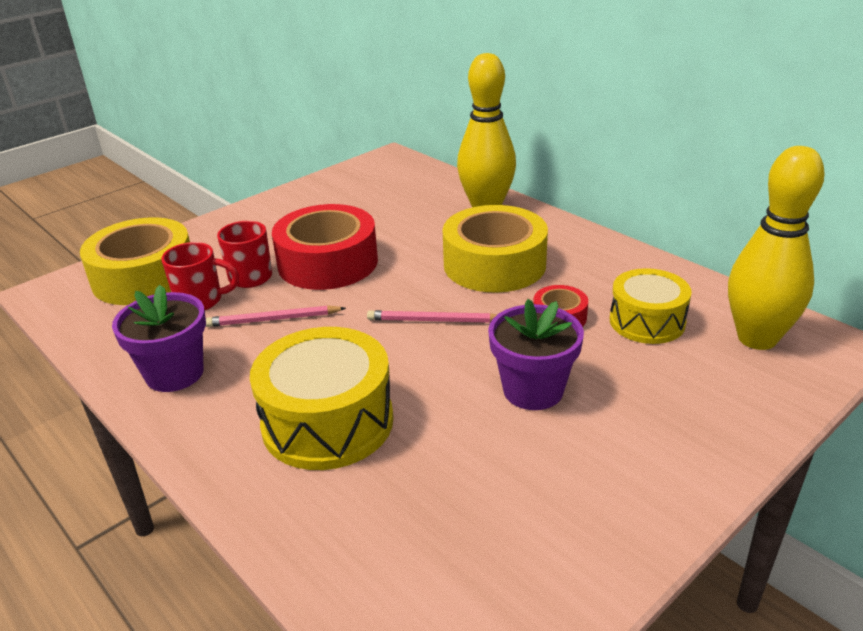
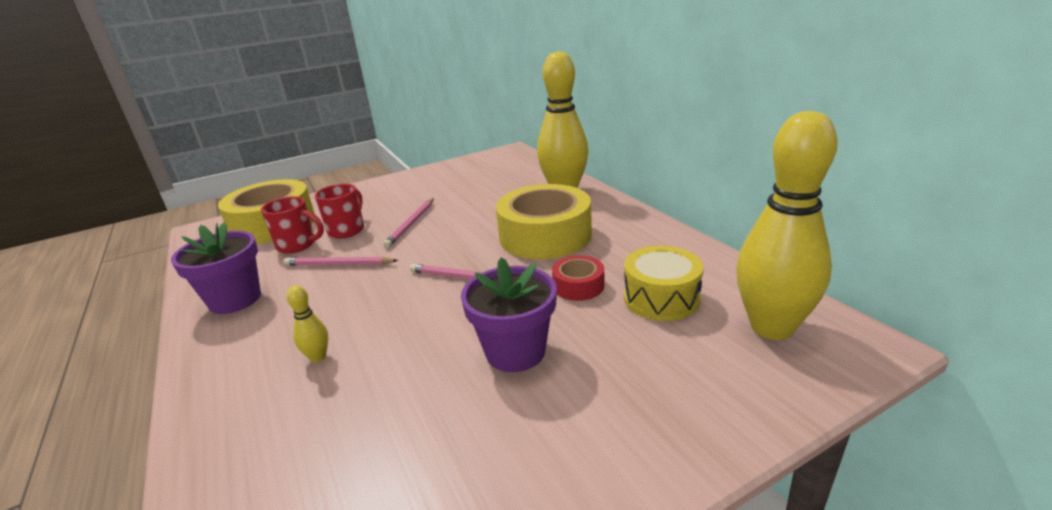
camera: 15 degrees right, 5 degrees down
yellow drum [250,327,394,470] -> yellow bowling pin [286,285,328,362]
red tape [272,204,378,290] -> pink pencil [383,198,434,248]

